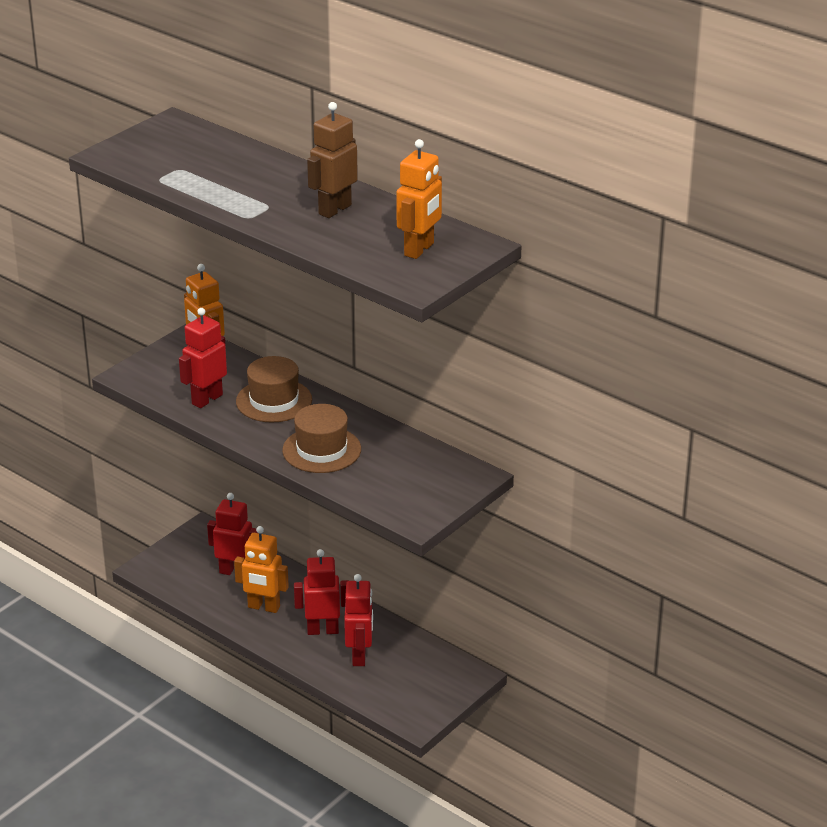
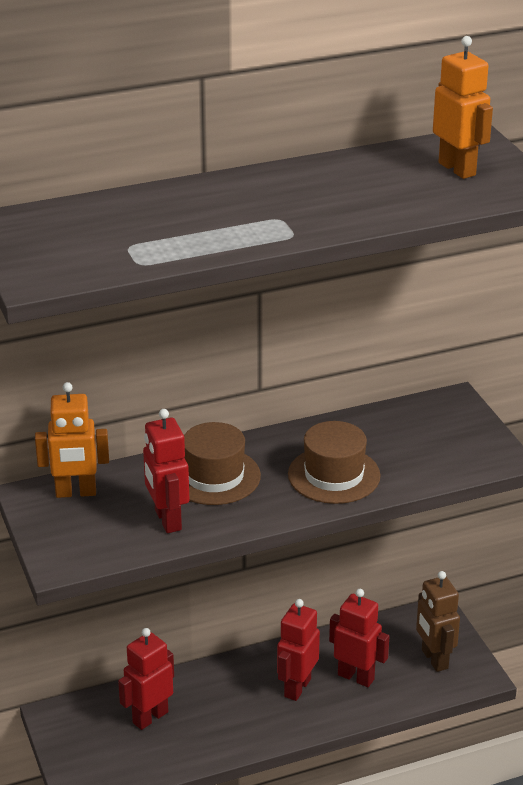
camera: 60 degrees left, 0 degrees up
orange robot [234,526,289,613] -> none
brown robot [307,102,358,218] -> brown robot moved to [416,571,460,672]

